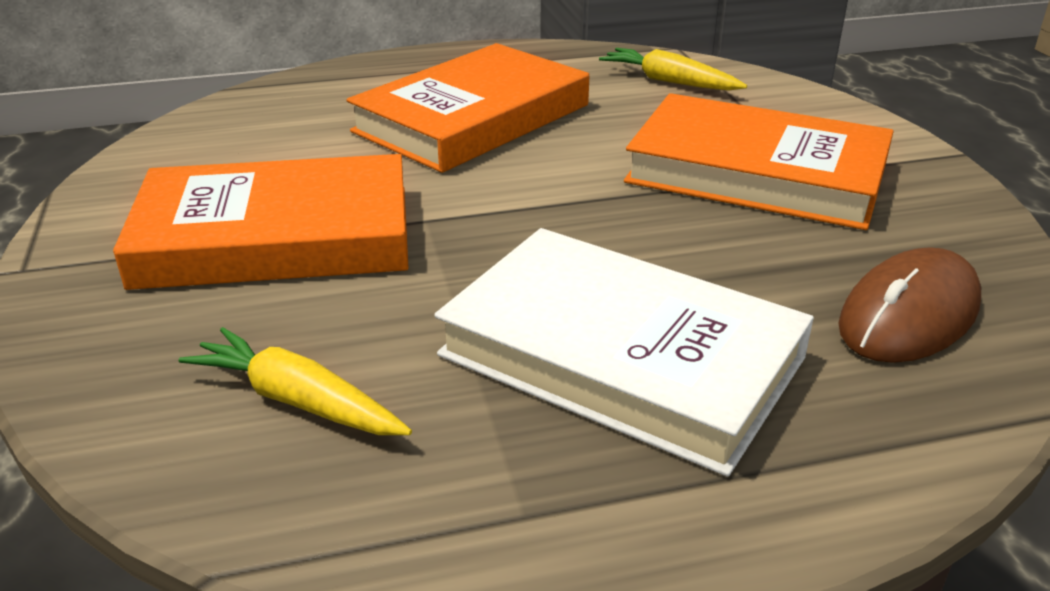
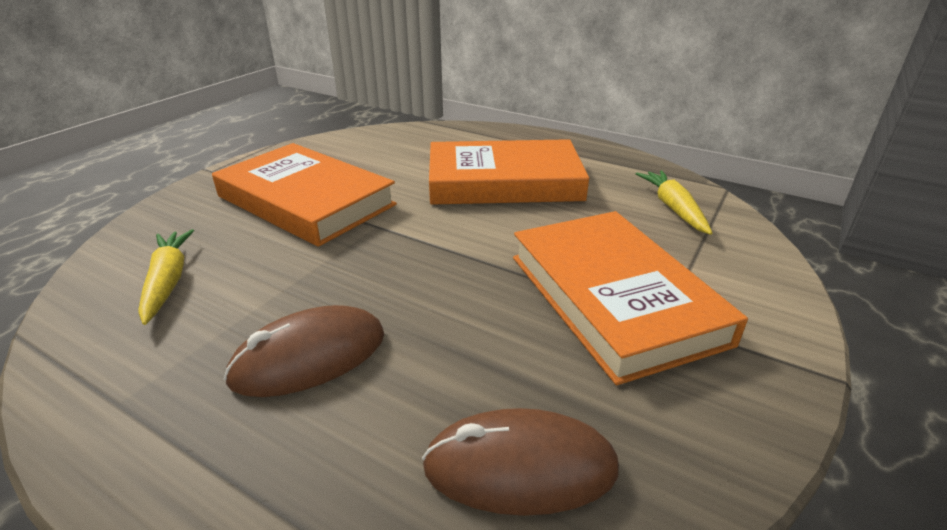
camera: 45 degrees right, 0 degrees up
white book [434,228,814,477] -> brown mouse [224,305,384,397]

